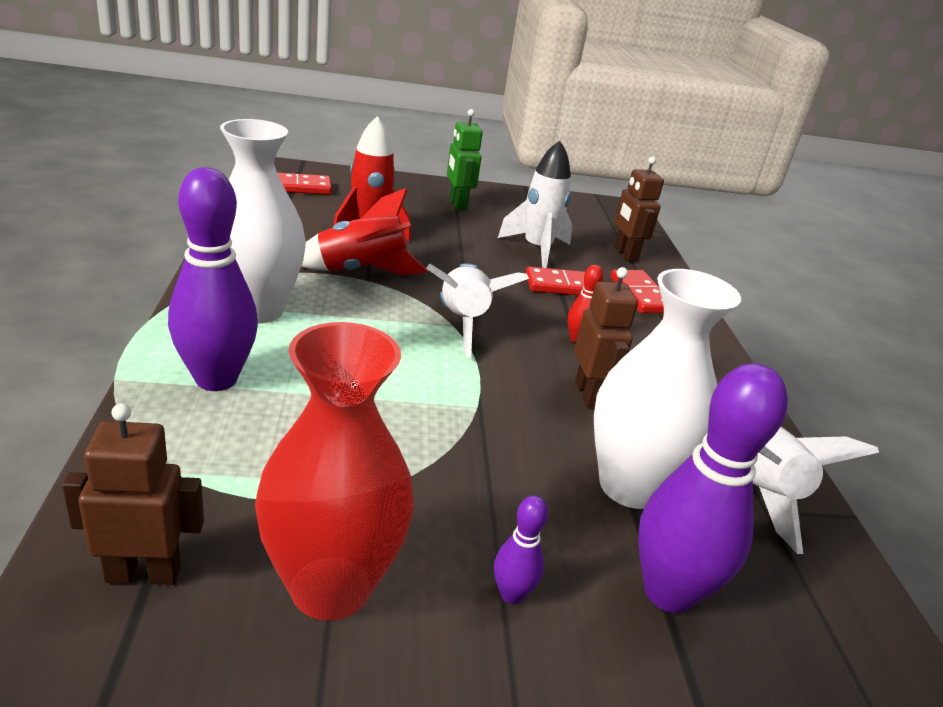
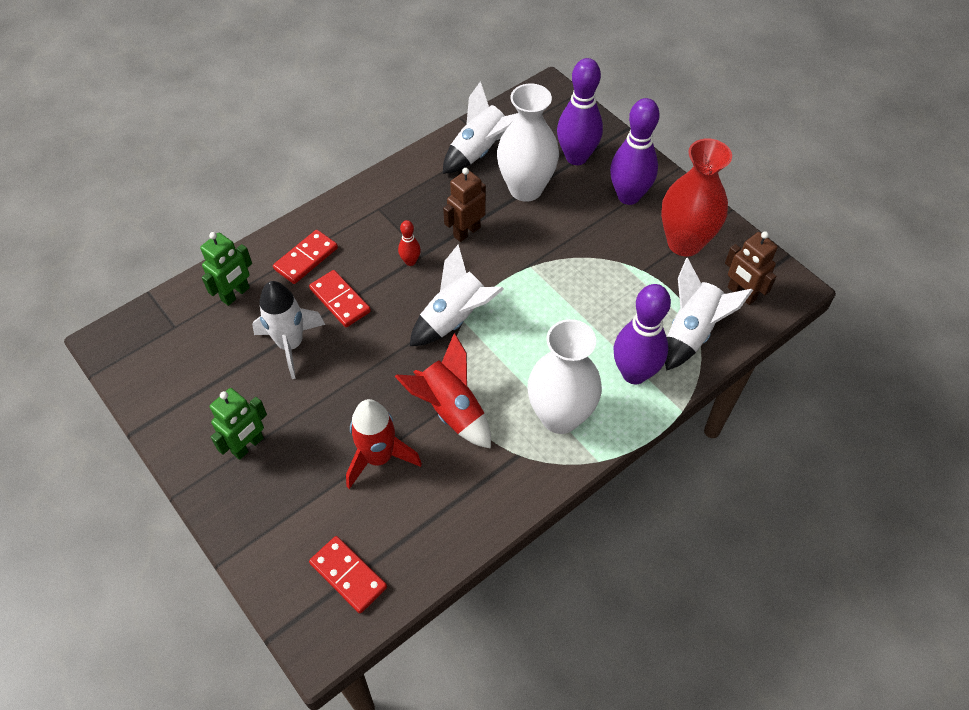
camera: 120 degrees left, 25 degrees up
purple bowling pin [494,495,548,604] -> purple bowling pin [610,98,660,205], size x2.17
brown robot [615,157,664,261] -> green robot [200,232,252,306]
none -> white rocket [665,258,753,371]

